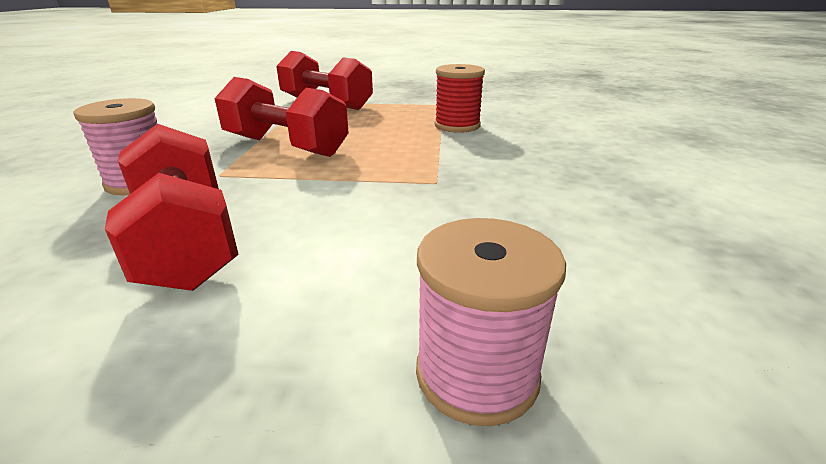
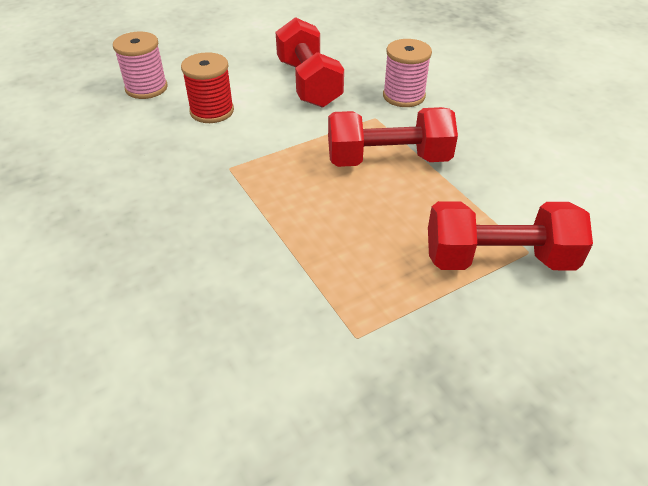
camera: 145 degrees right, 15 degrees up
red dumbbell [105,124,239,291] -> red dumbbell turned 45 degrees clockwise [276,17,344,108]
red spool [434,64,485,133] -> red spool moved to [181,52,234,123]

